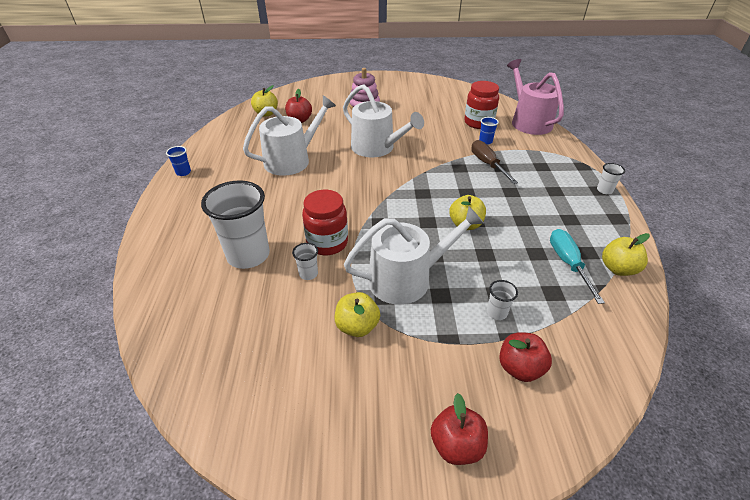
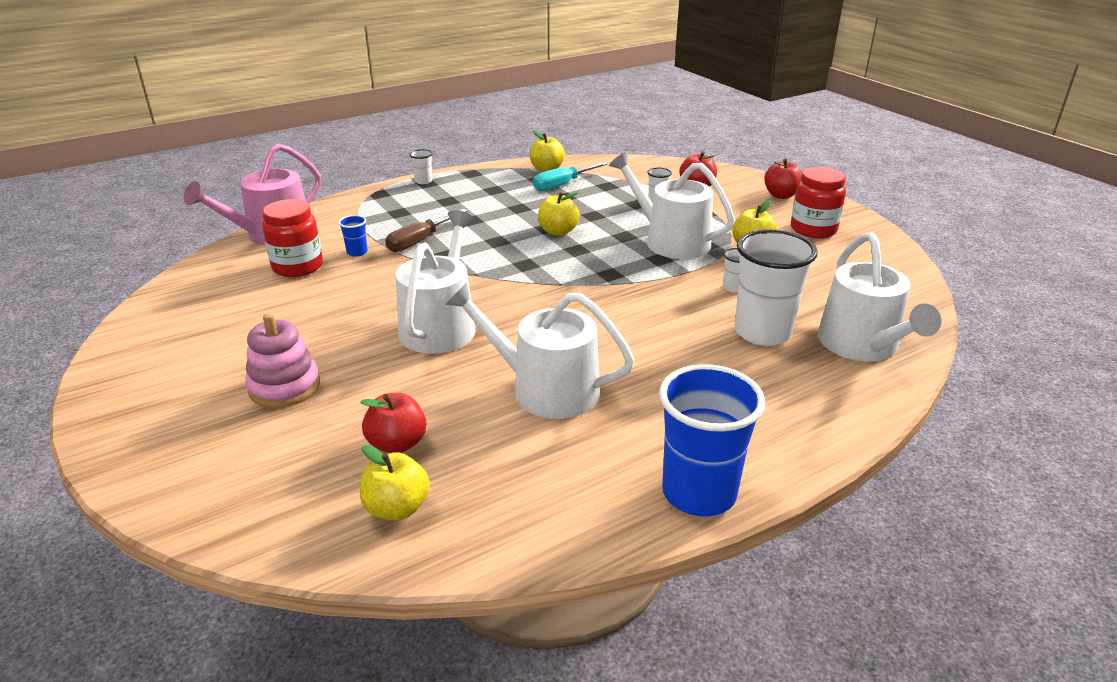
camera: 120 degrees left, 10 degrees down
blue cup [166,146,191,176] -> blue cup [659,364,765,517], size x2.35
red jar [302,190,348,255] -> red jar moved to [791,167,846,238]
none -> white watering can [818,232,941,362]

